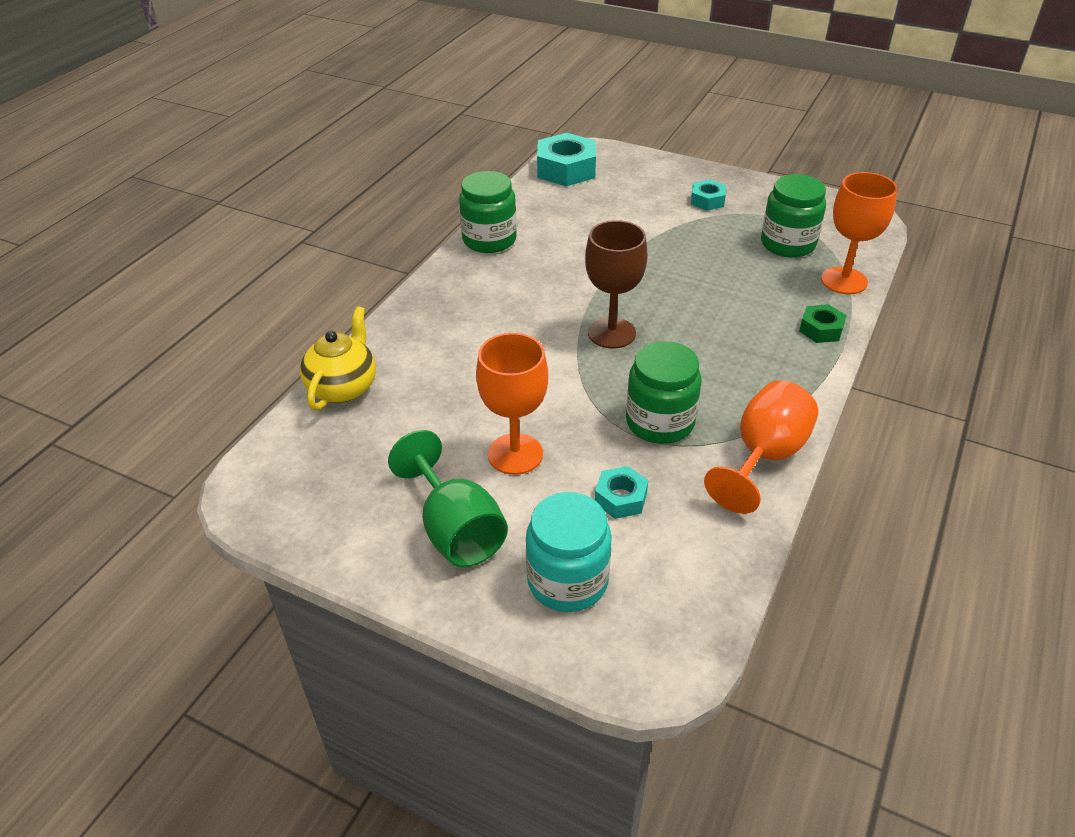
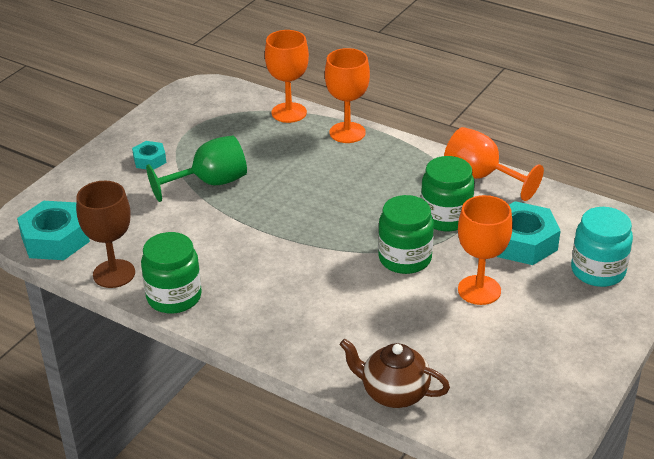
camera: 85 degrees left, 5 degrees down
yellow teapot [300,306,376,411] -> brown teapot [340,339,450,408]
green goblet [388,430,508,568] -> green goblet moved to [146,135,247,202]
brown goblet [585,220,648,349] -> brown goblet moved to [76,181,135,288]
turquoise nut [595,466,648,519] -> turquoise nut [497,201,561,265], size x1.84
green jar [761,174,826,257] -> green jar moved to [378,195,434,274]
green nut [799,304,847,343] -> orange goblet [325,48,370,143]

